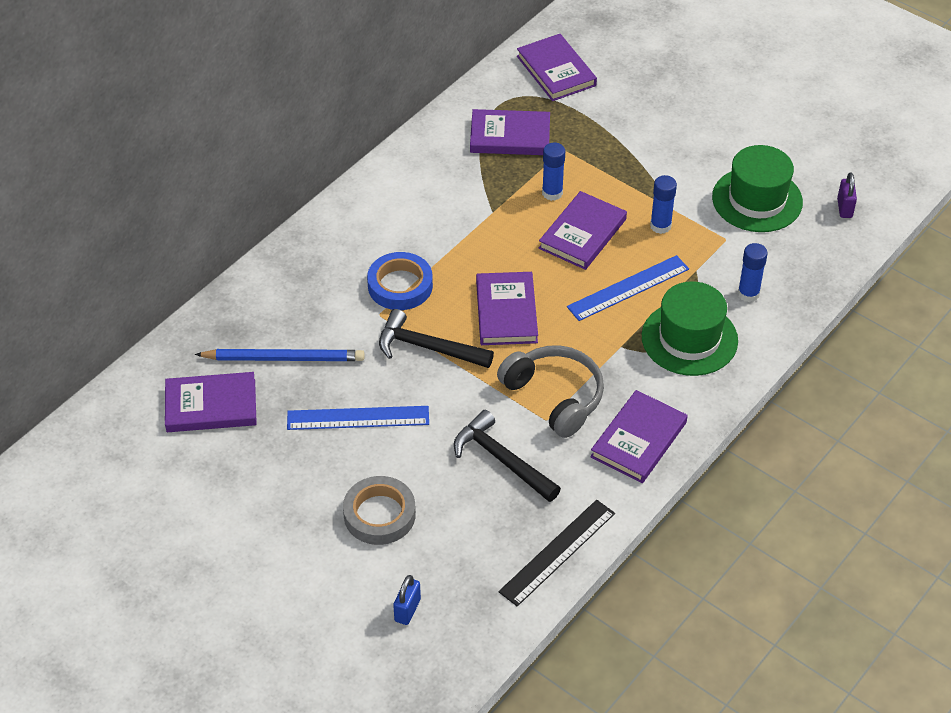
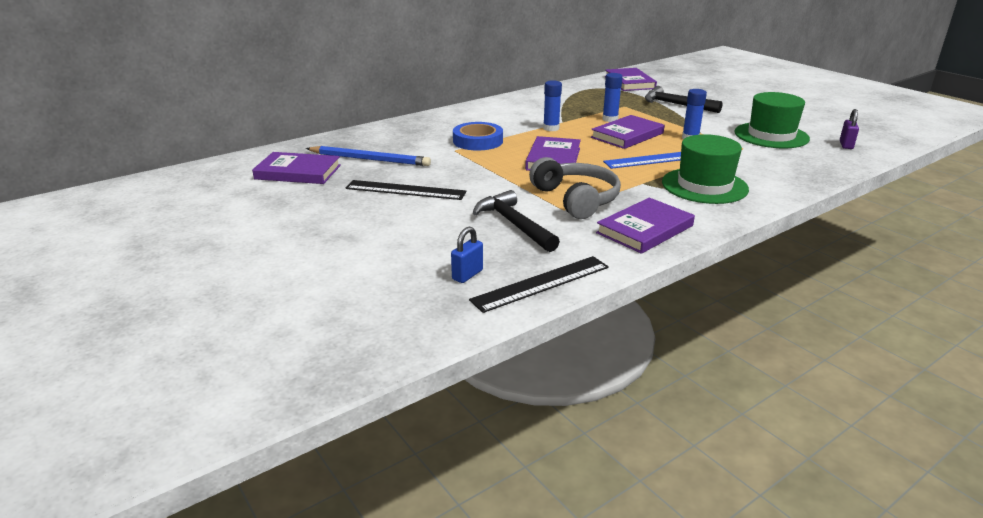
camera: 15 degrees right, 20 degrees down
blue ruler [287,406,429,430] -> black ruler [346,180,467,200]
grey tape [343,476,416,545] -> none
black hammer [379,309,494,368] -> black hammer moved to [645,86,723,113]
blue padlock [393,575,421,625] -> blue padlock moved to [451,226,483,283]
purple book [470,109,550,155] -> none
blue glue stick [738,243,768,302] -> blue glue stick moved to [543,80,562,131]

